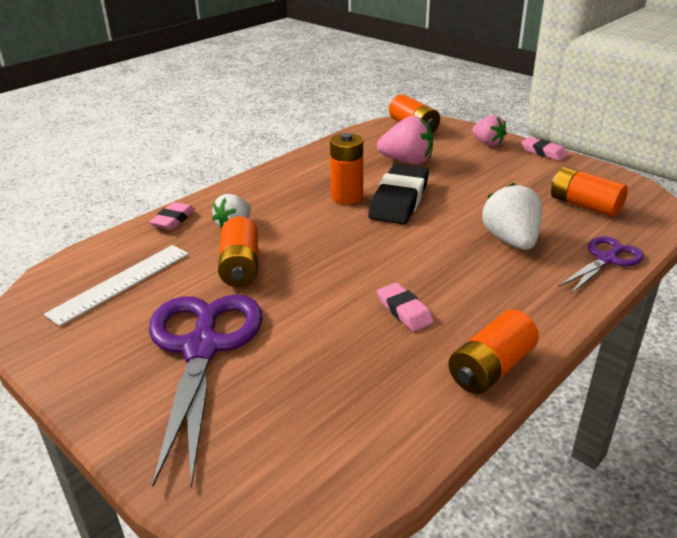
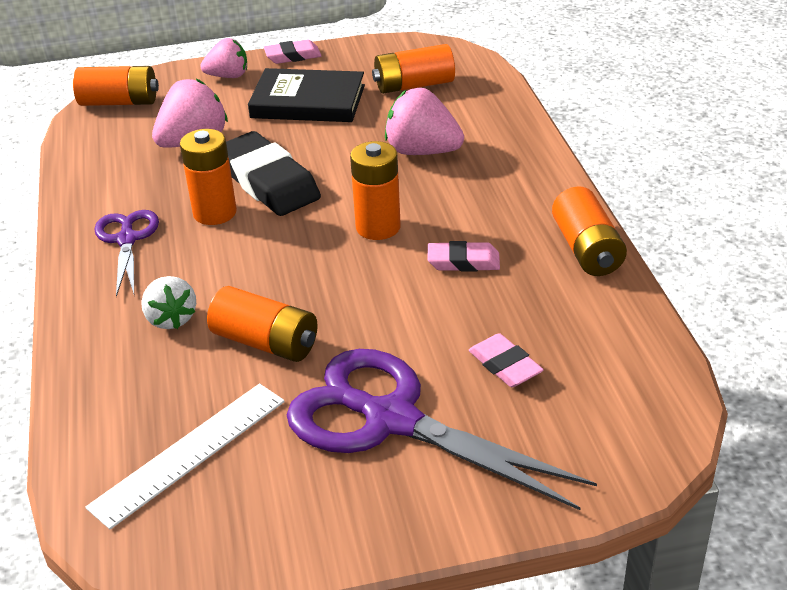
camera: 55 degrees left, 5 degrees up
white ruler [44,245,189,326] -> white ruler turned 60 degrees clockwise [85,383,285,529]
pink eraser [149,202,195,230] -> pink eraser moved to [469,333,544,387]
white strawberry [482,183,542,250] -> pink strawberry [385,88,464,155]
purple scissors [558,236,644,294] -> purple scissors moved to [94,210,159,297]
none -> black book [248,68,365,122]
none -> orange battery [350,141,401,240]

